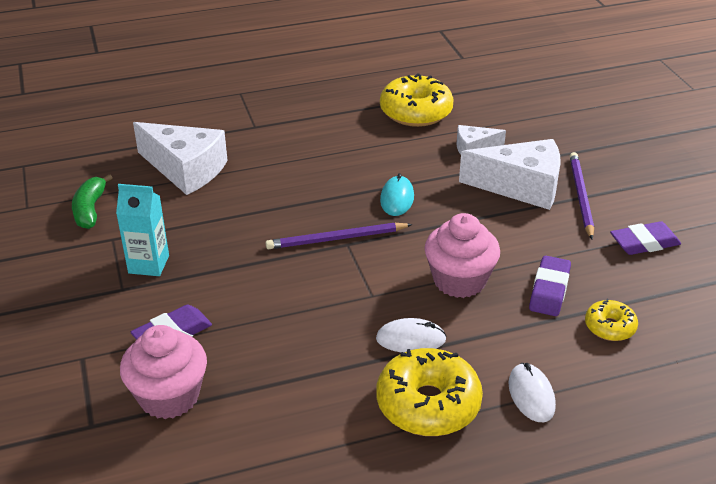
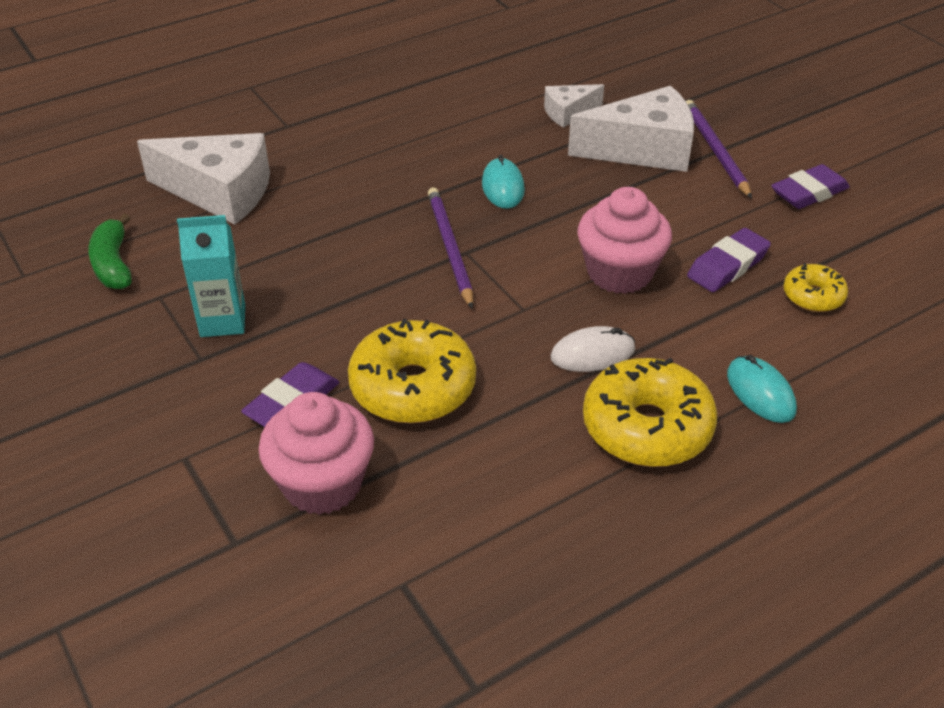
camera: 15 degrees left, 5 degrees up
purple pencil [265,223,412,250] -> purple pencil turned 105 degrees clockwise [428,187,473,309]
yellow donut [380,74,454,127] -> yellow donut moved to [348,319,476,423]
white mouse [509,363,556,422] -> turquoise mouse [727,355,797,423]
purple eraser [529,256,571,316] -> purple eraser turned 45 degrees clockwise [687,228,771,292]

